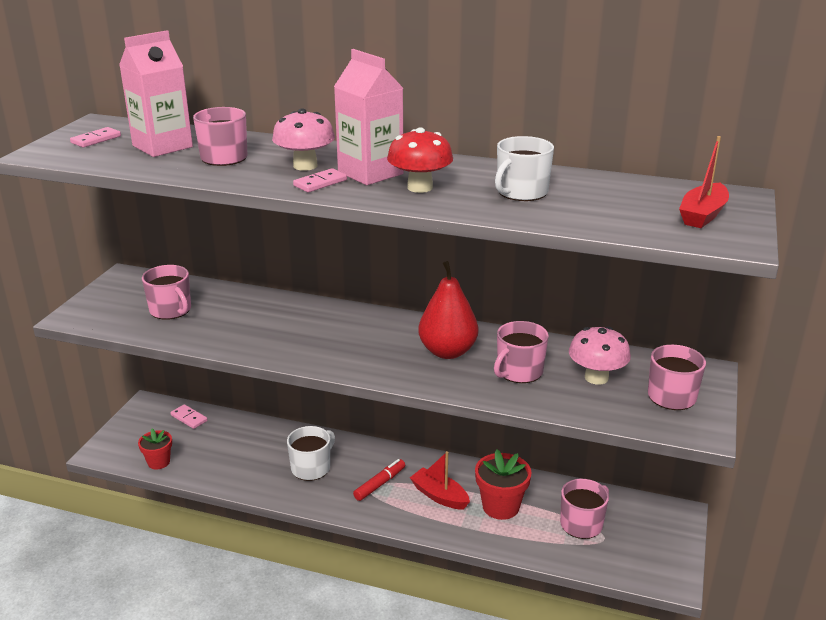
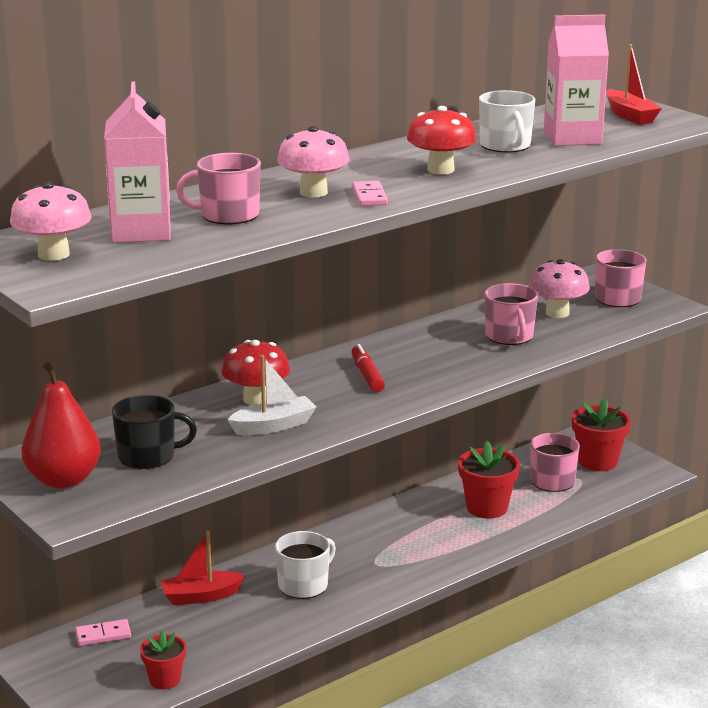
camera: 55 degrees left, 5 degrees down
pink domino [70,127,121,148] -> pink mushroom [10,182,92,261]
pink mug [142,265,191,320] -> black mug [112,395,197,469]
white mug [287,426,335,481] -> white mug turned 60 degrees clockwise [275,531,336,599]
pink carton [334,49,403,185] -> pink carton moved to [544,14,609,146]
red marker [353,459,405,501] -> red marker moved to [352,344,385,392]
red boat [410,451,470,510] -> red boat moved to [161,531,246,605]
red pear [418,261,478,359] -> red pear moved to [22,362,101,489]
none -> red mushroom [221,340,290,405]
none -> white boat [227,355,316,435]
none -> red flower pot [572,398,631,471]

